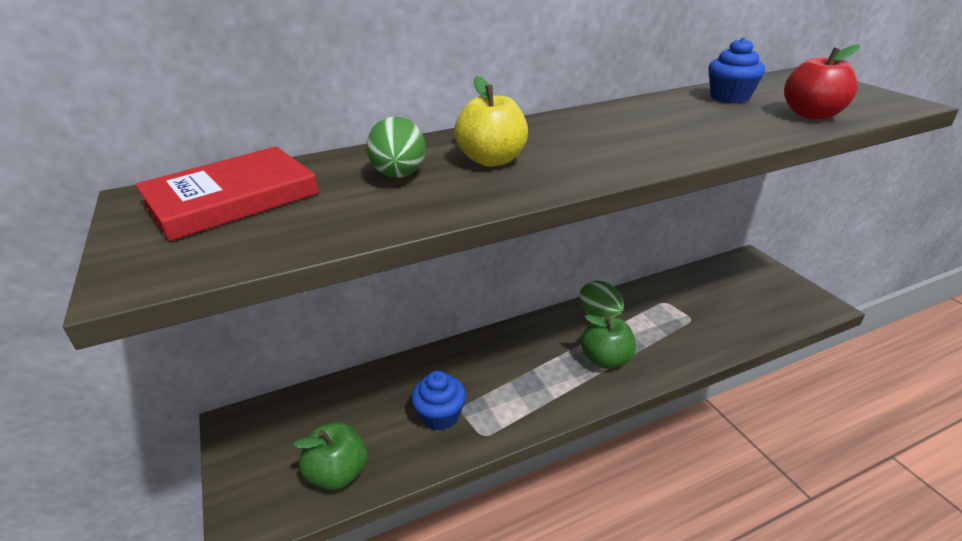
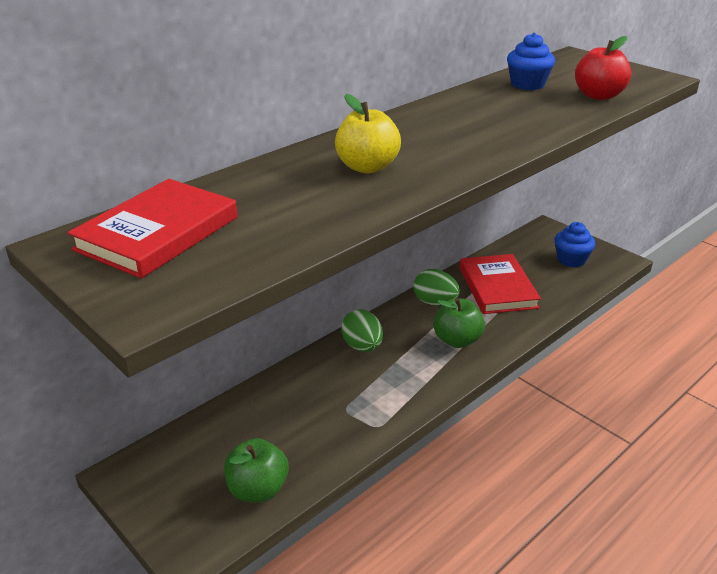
camera: 20 degrees left, 0 degrees up
green egg [366,116,426,178] -> green egg moved to [341,309,383,352]
blue cupcake [411,371,466,431] -> blue cupcake moved to [555,222,595,267]
none -> red book [460,254,541,314]

